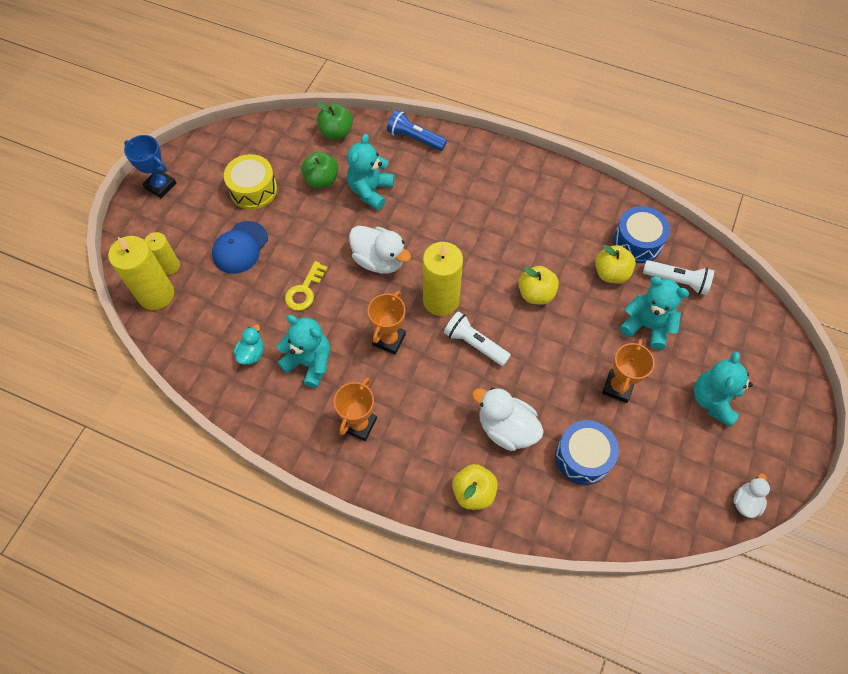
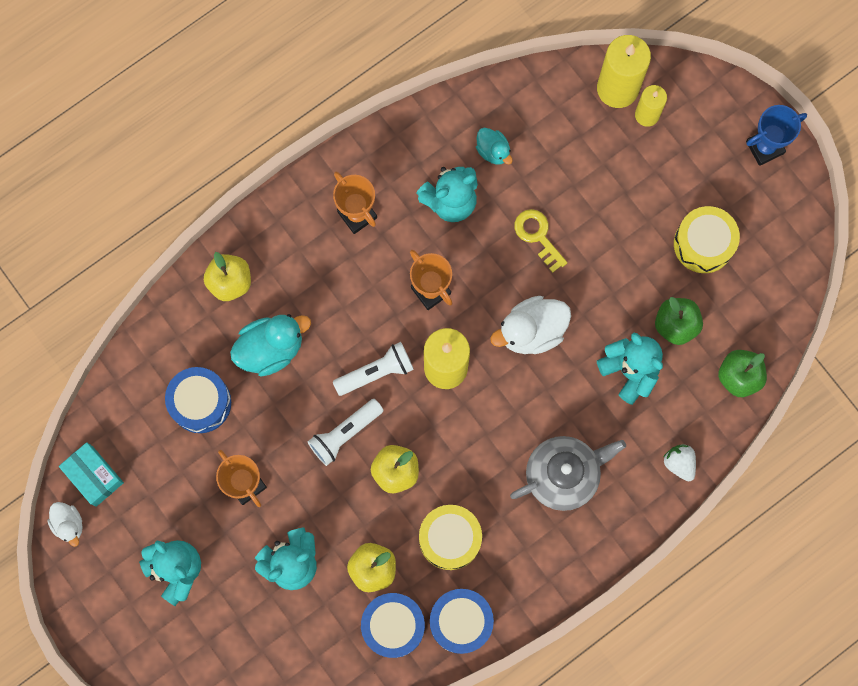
camera: 120 degrees right, 15 degrees up
blue cap [212,221,268,274] -> none
blue flashlight [387,110,447,151] -> white strawberry [663,444,696,481]
white duck [472,387,544,451] -> turquoise duck [230,314,311,376]
white flashlight [643,260,714,295] -> white flashlight moved to [308,399,384,466]
none -> turquoise box [59,442,124,507]
none -> yellow drum [419,505,482,570]
none -> blue drum [430,589,494,654]
none -> grey teapot [510,436,626,511]

